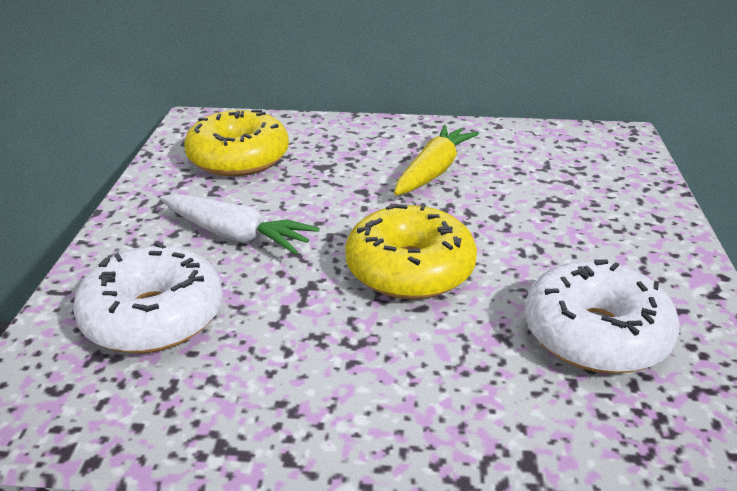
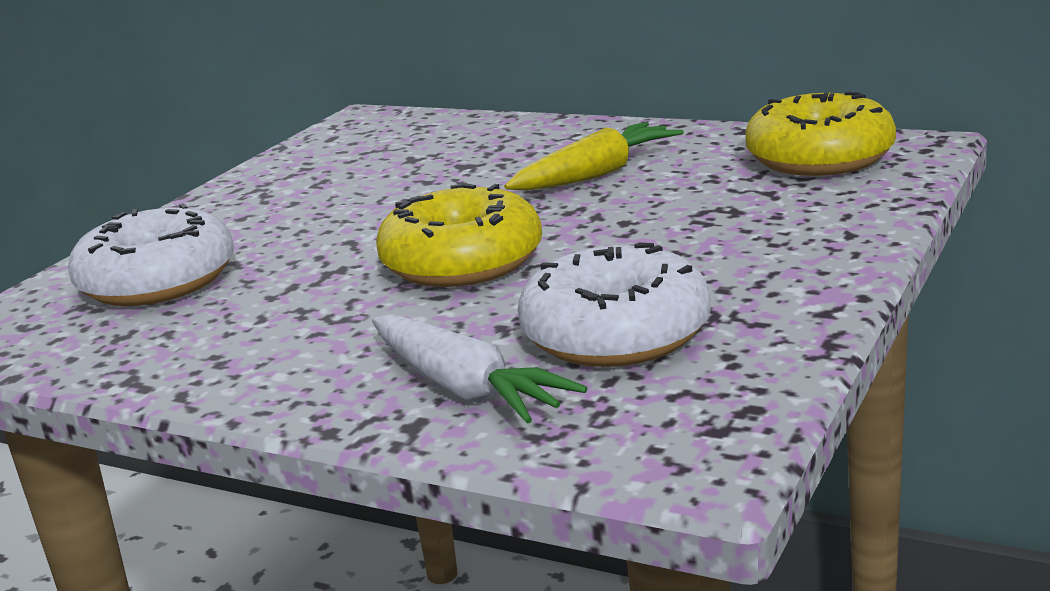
camera: 25 degrees right, 10 degrees down
white carrot [160,194,320,254] -> white carrot moved to [372,314,588,424]
yellow donut [184,109,289,176] -> yellow donut moved to [745,92,896,176]

